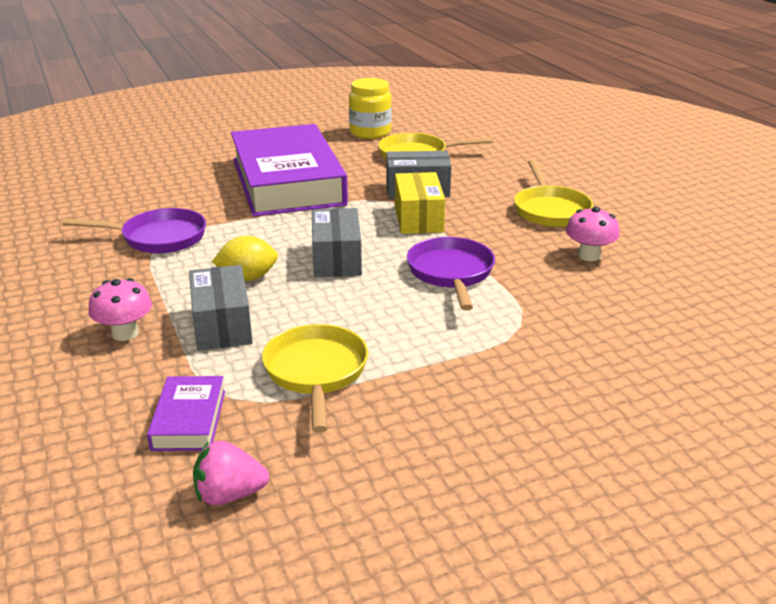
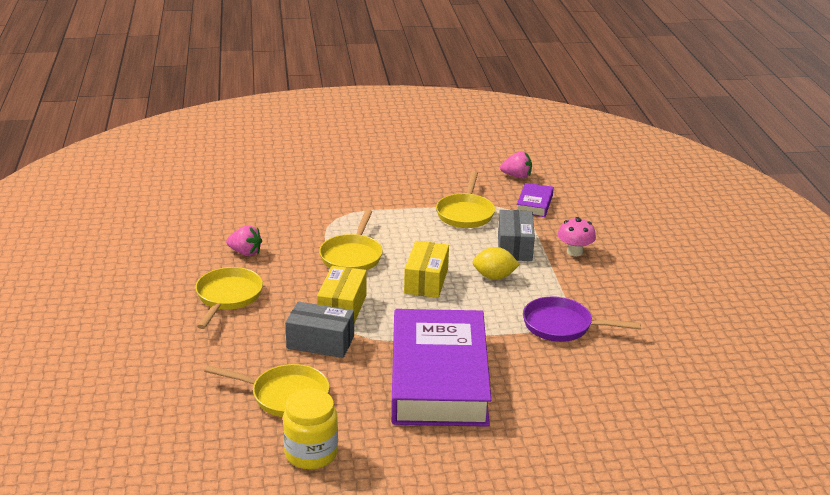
camera: 165 degrees left, 0 degrees up
grey box [312,208,362,277] -> yellow box [404,241,449,298]
purple pan [407,237,495,311] -> yellow pan [319,209,383,270]
pink mushroom [566,207,620,261] -> pink strawberry [226,225,262,256]

